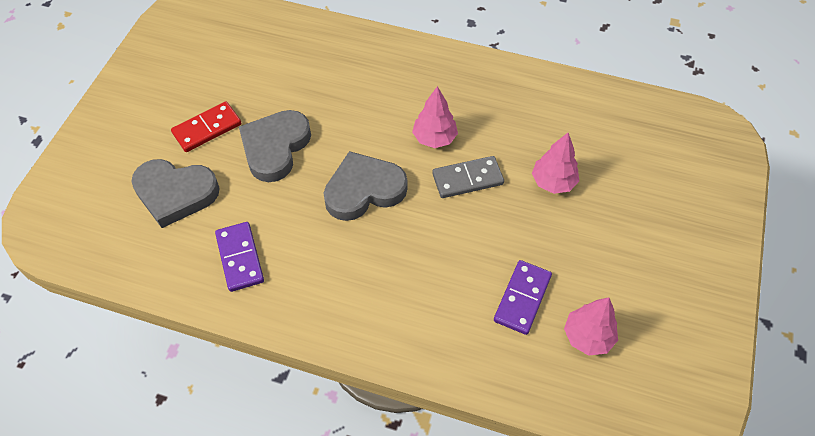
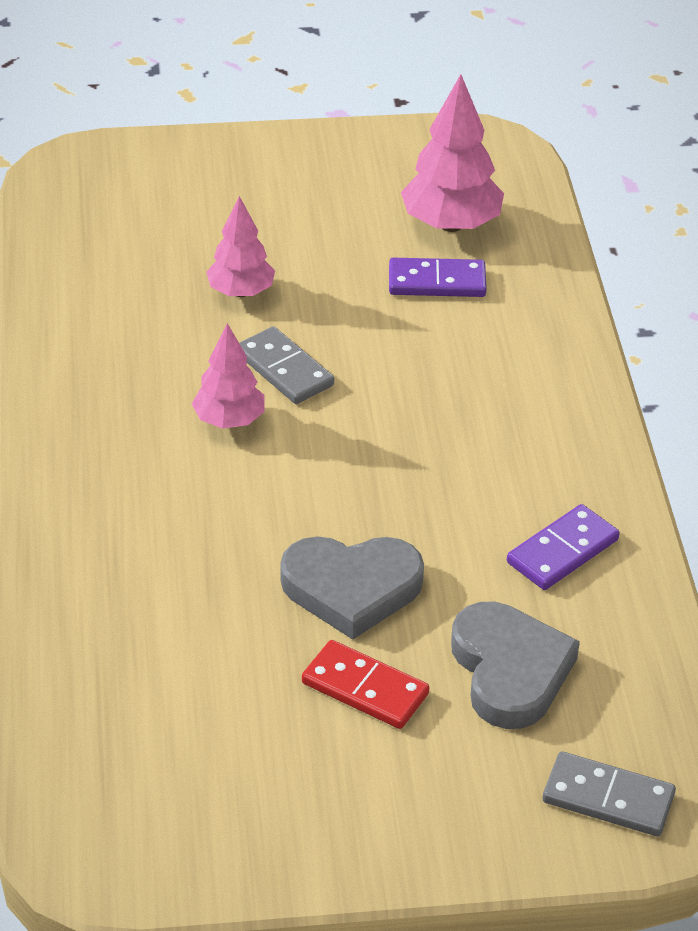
camera: 115 degrees left, 15 degrees down
grey heart [324,151,408,221] -> none
pink tree [564,297,618,356] -> pink tree [401,74,504,232], size x1.56
none -> grey domino [543,751,676,836]

